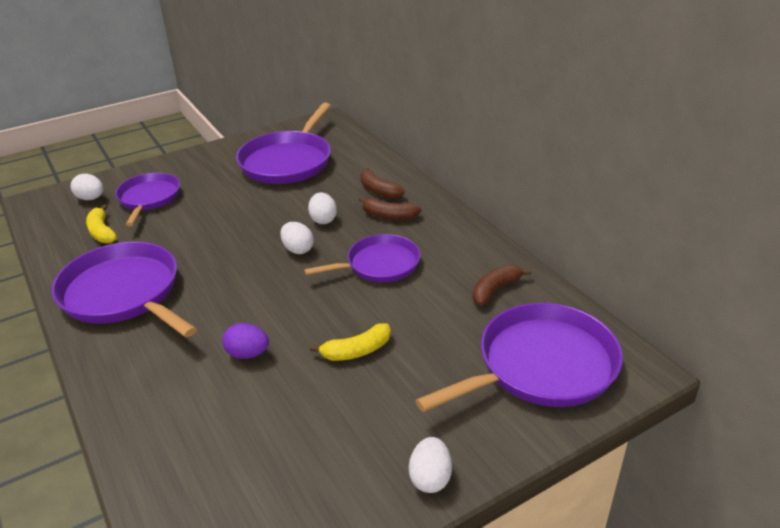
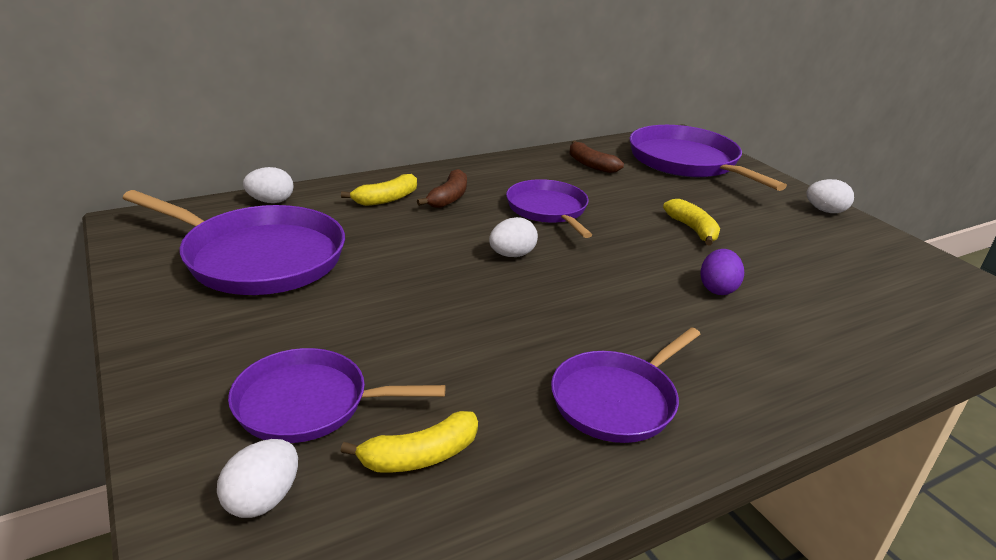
camera: 90 degrees left, 5 degrees down
purple pan [52,242,197,337] -> purple pan [551,328,701,443], size x0.63
white egg [308,192,337,224] -> white egg moved to [243,167,294,203]
brown banana [360,167,405,199] -> yellow banana [341,174,417,206]

